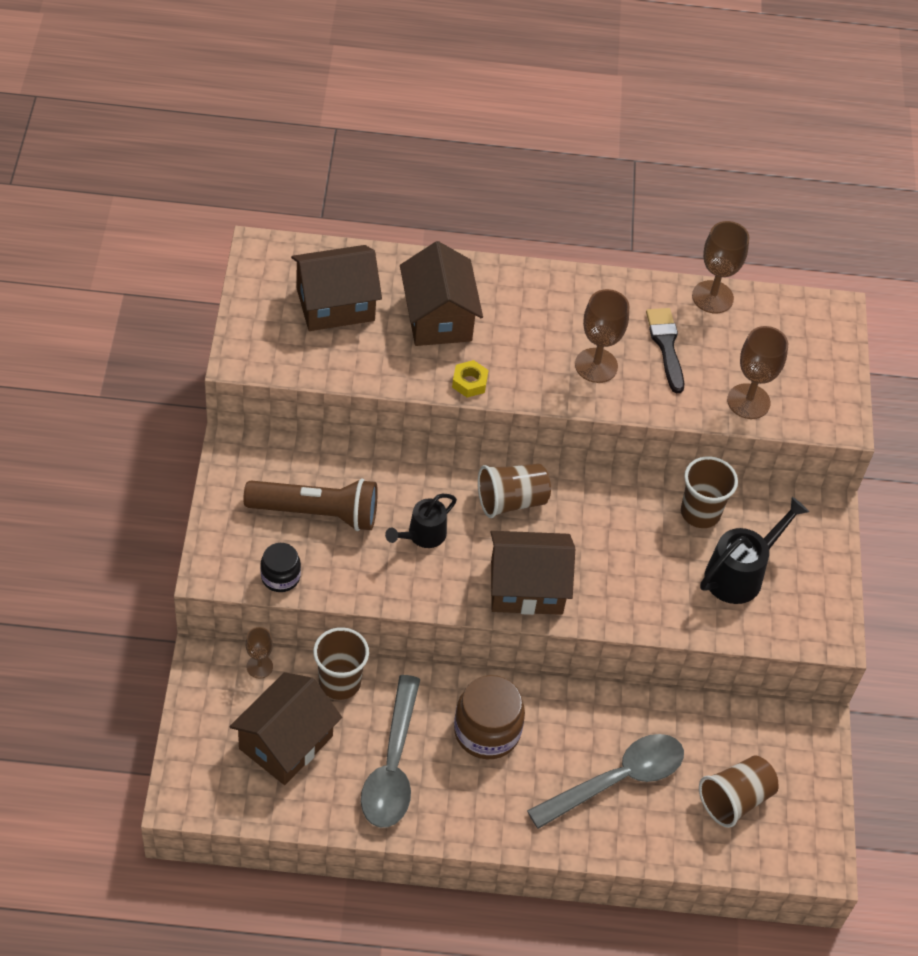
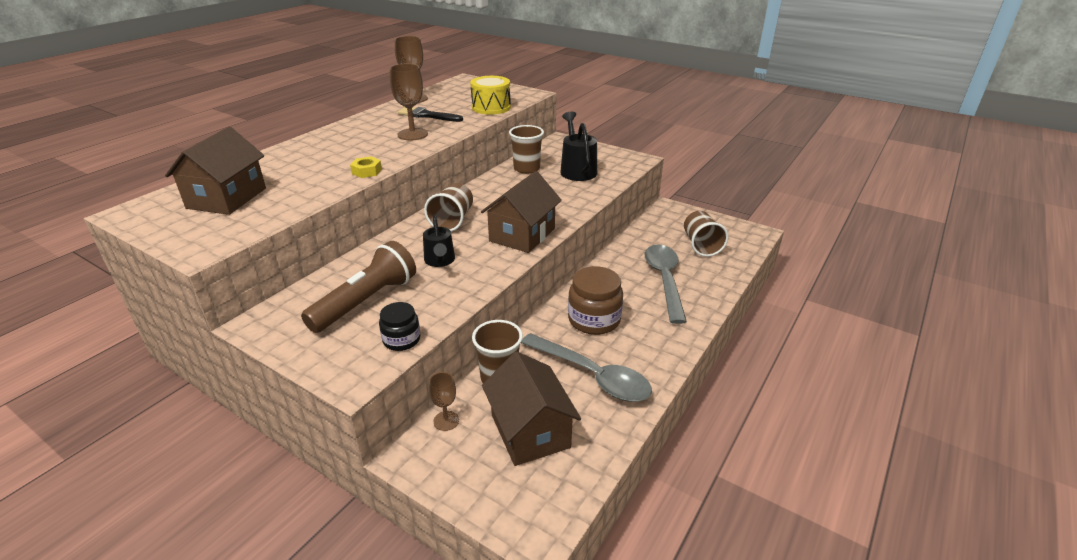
camera: 55 degrees left, 20 degrees down
brown house [400,241,483,346] -> none
brown goblet [727,326,788,419] -> yellow drum [470,76,511,115]

